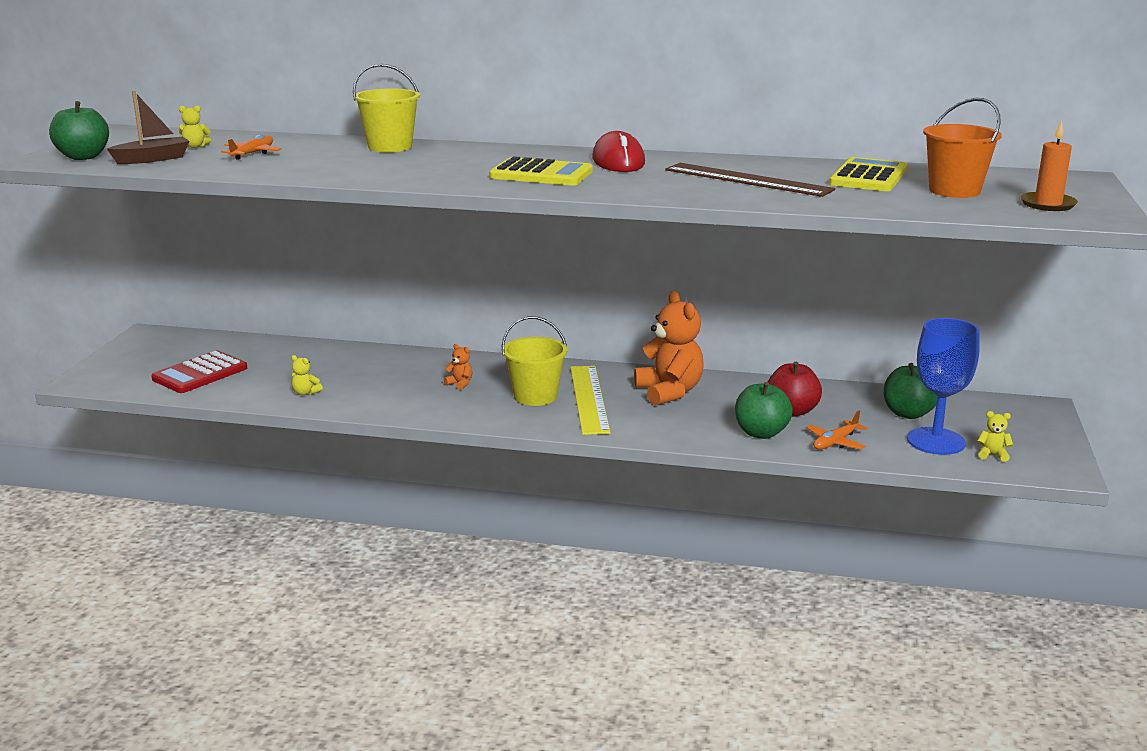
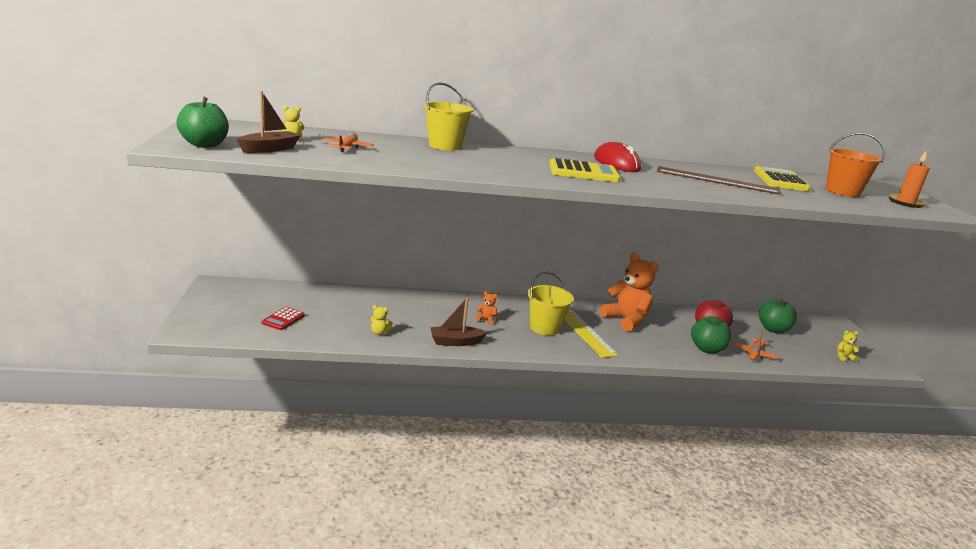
camera: 20 degrees left, 0 degrees up
red calculator [151,351,247,393] -> red calculator [262,307,305,330], size x0.60
blue goblet [907,318,980,455] -> none
none -> brown boat [430,297,487,346]

